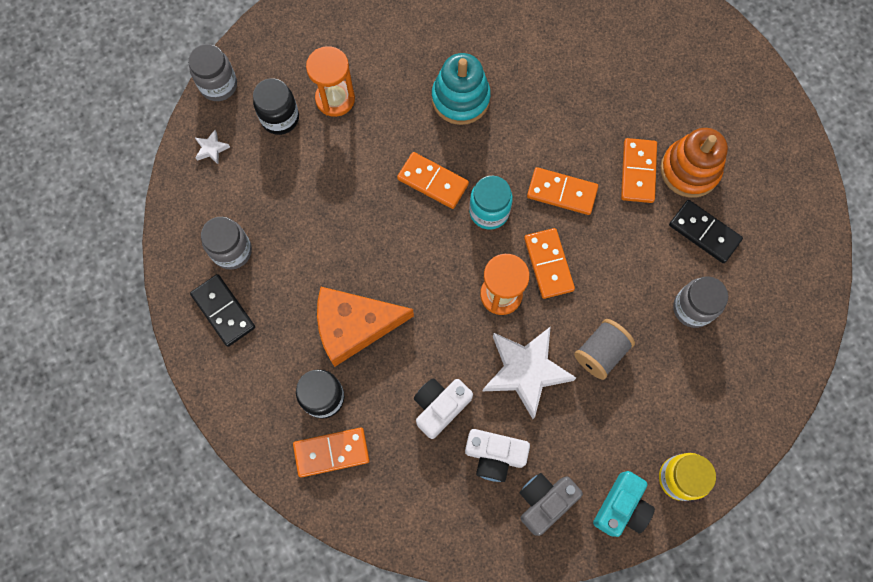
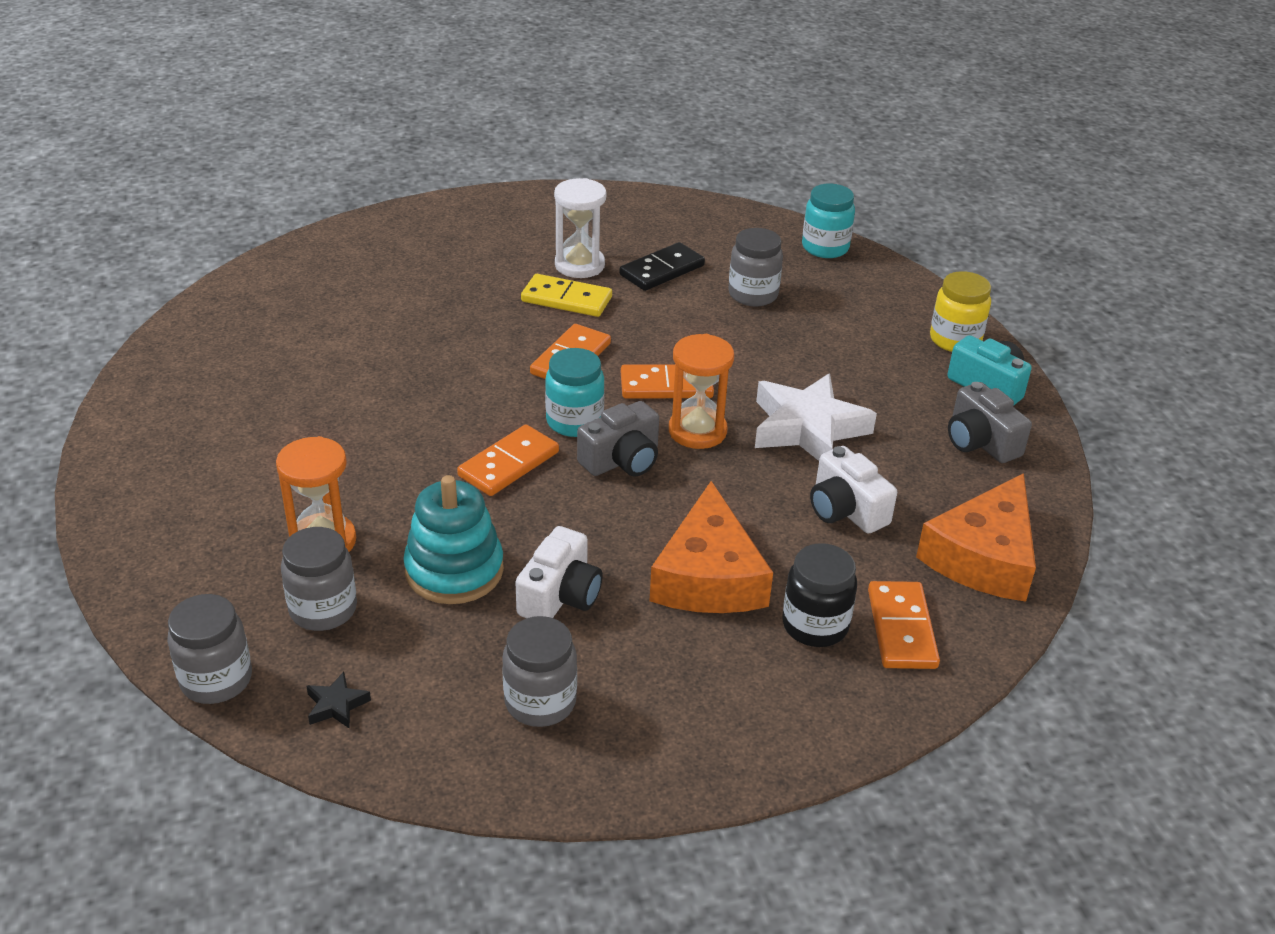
camera: 80 degrees left, 35 degrees down
black domino [190,274,255,347] -> none
white star [195,130,230,164] -> black star [306,672,371,729]
black jar [253,78,299,135] -> grey jar [281,527,357,631]
turquoise stacking toy [432,53,491,125] -> turquoise stacking toy moved to [403,475,504,604]
white camera [465,429,530,482] -> white camera moved to [516,526,603,618]
grey spool [574,319,635,380] -> none
orange domino [621,138,657,203] -> yellow domino [521,274,612,317]
orange stacking toy [660,128,728,198] -> white hourglass [554,178,607,278]
none -> grey camera [577,401,659,477]
none -> turquoise jar [802,184,855,258]
none -> orange cheese [916,473,1036,602]

